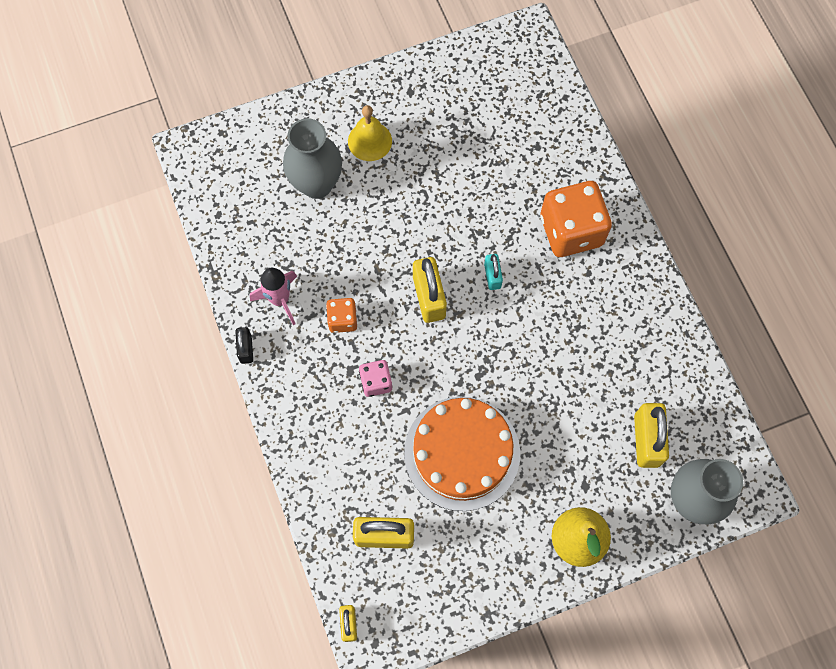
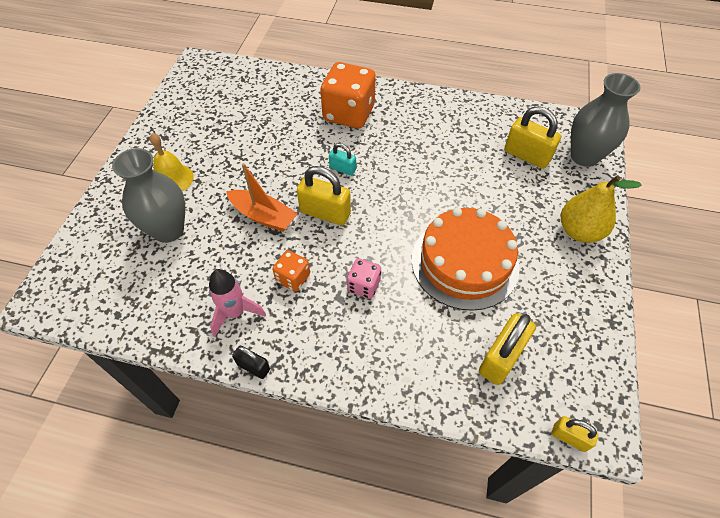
camera: 55 degrees left, 15 degrees down
none -> orange boat [226,163,298,232]

